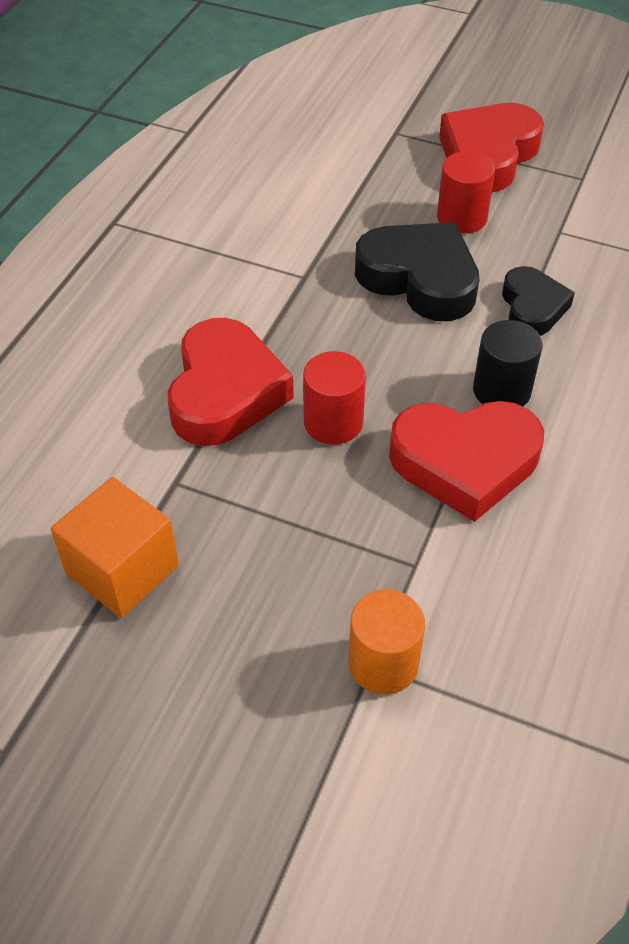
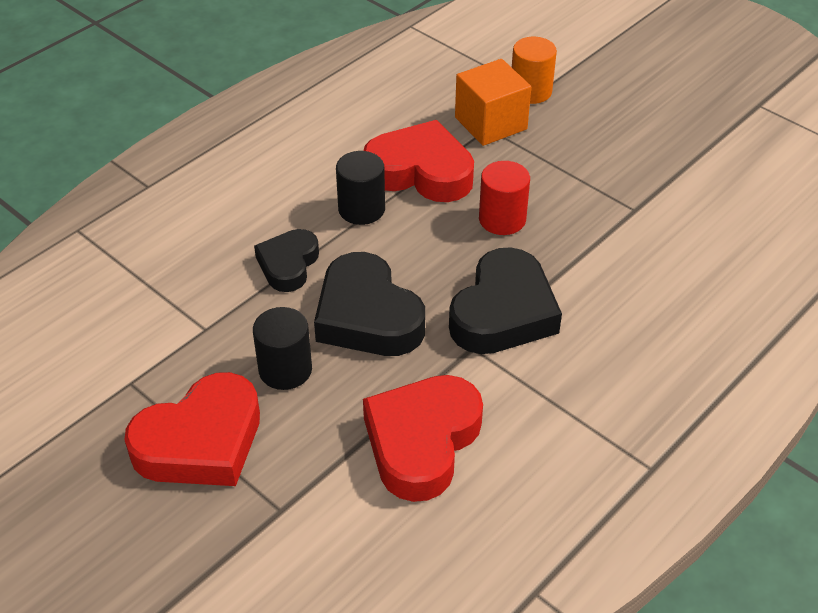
camera: 160 degrees left, 5 degrees down
orange cube [51,477,179,618] -> orange cube moved to [455,59,531,146]
red heart [168,318,294,446] -> red heart moved to [363,375,483,502]
red cylinder [437,152,495,233] -> black cylinder [253,307,312,390]
none -> black heart [449,247,562,354]

